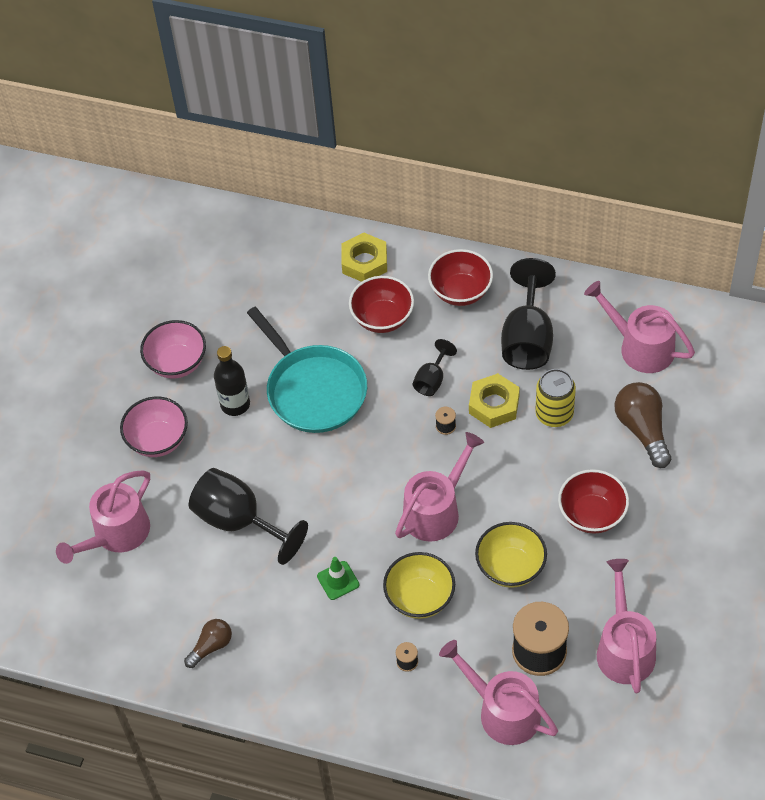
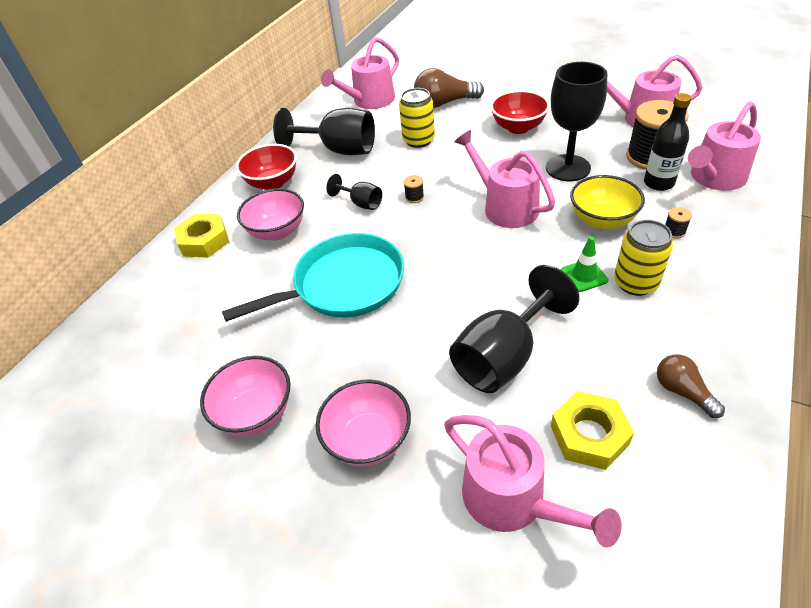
camera: 80 degrees left, 10 degrees down
black bottle [214,346,250,416] -> black bottle moved to [644,93,691,191]
red bowl [349,276,414,333] -> pink bowl [237,188,304,240]
yellow nut [469,373,520,428] -> yellow nut moved to [551,391,634,470]
yellow bowl [475,522,547,588] -> black goblet [546,62,607,181]
none -> yellow can [614,220,673,296]

